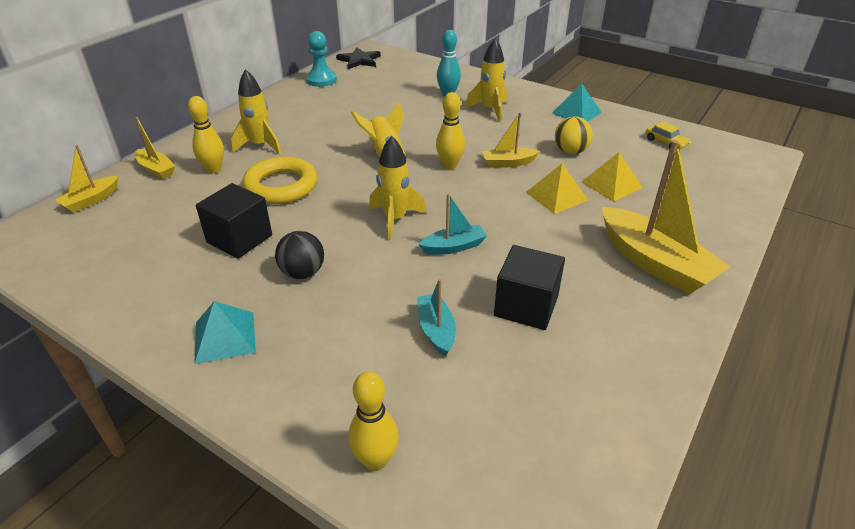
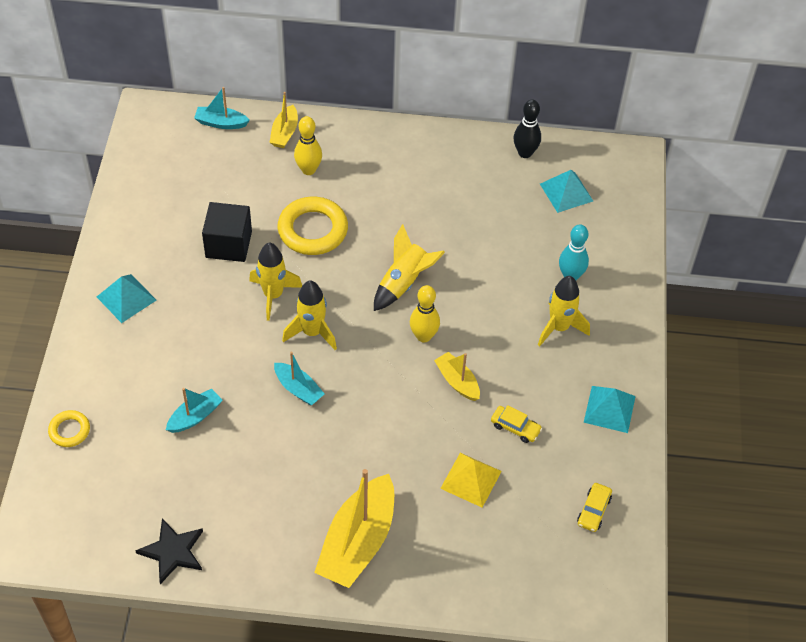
camera: 60 degrees right, 15 degrees up
yellow boat [55,145,118,213] -> turquoise boat [194,87,250,129]
yellow rocket [231,69,281,155] -> yellow rocket moved to [249,242,302,321]
black ball [275,231,324,279] -> none
turquoise pawn [306,31,337,87] -> black bowling pin [514,100,541,158]
black star [336,47,381,69] -> black star moved to [135,518,203,584]
yellow bowling pin [348,371,399,471] -> yellow ring [48,410,90,447]
black cube [494,245,565,330] -> none
yellow pyramid [526,164,588,214] -> none
yellow ball [555,116,593,154] -> yellow car [491,405,542,443]
none -> turquoise pyramid [540,170,593,213]

